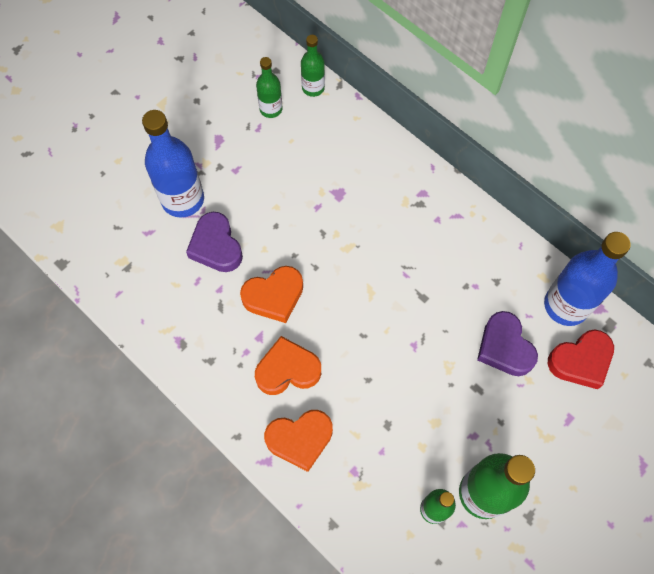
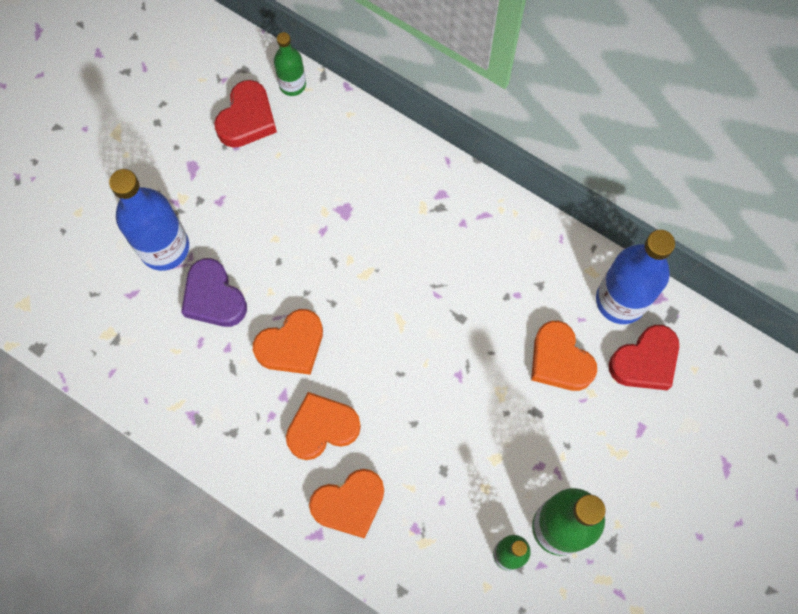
camera: 10 degrees left, 5 degrees up
green bottle [256,57,282,118] -> red heart [214,80,277,148]
purple heart [477,311,538,376] -> orange heart [531,321,597,391]

